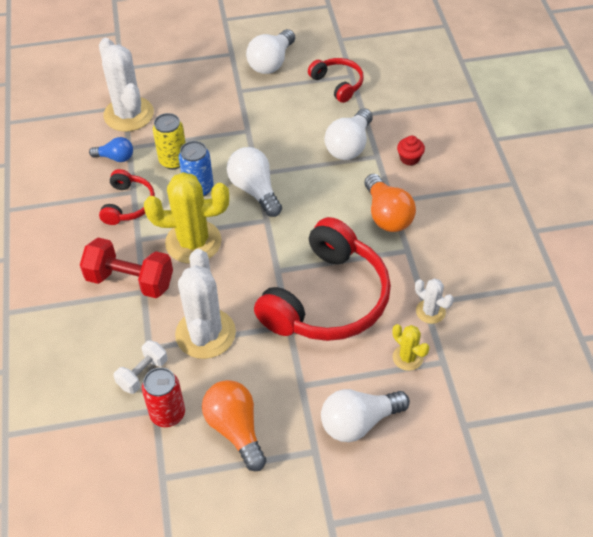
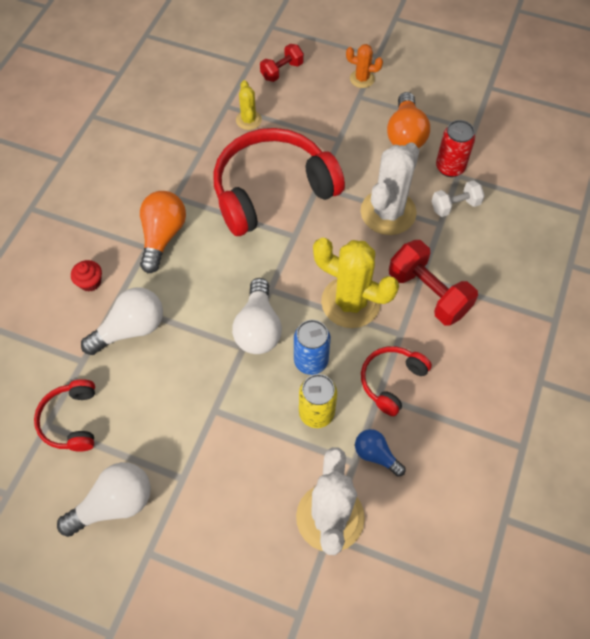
camera: 150 degrees left, 10 degrees up
white light bulb [321,389,410,442] -> none
white cactus [415,278,454,324] -> none
none -> red dumbbell [260,44,304,82]
none -> orange cactus [346,44,383,88]

